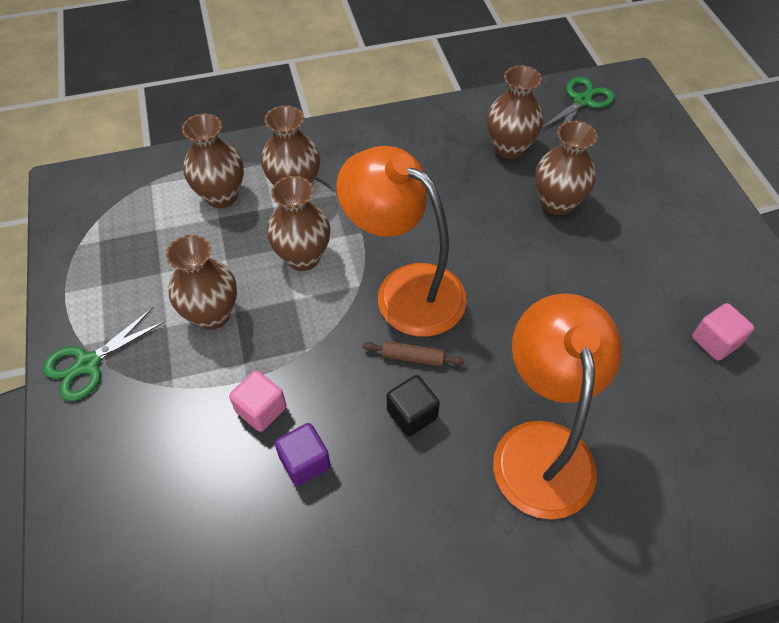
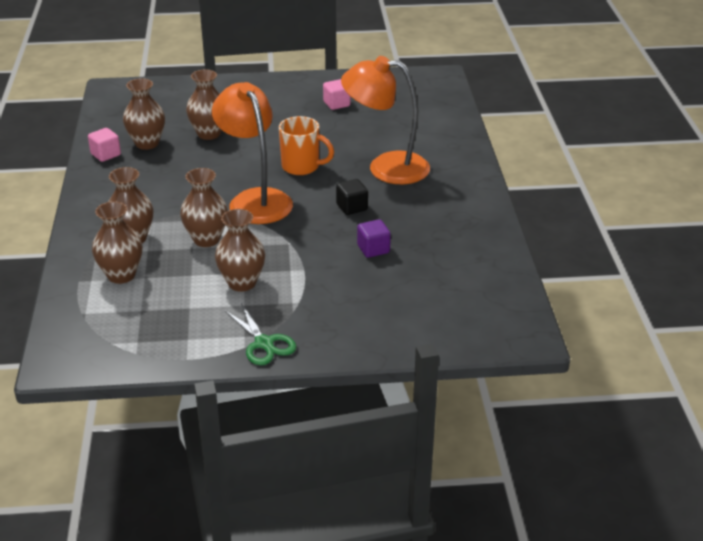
camera: 80 degrees left, 20 degrees down
pink cube [229,370,286,432] -> pink cube moved to [88,128,121,162]
orange lamp [336,146,467,337] -> orange lamp turned 105 degrees clockwise [212,82,293,224]
brown rolling pin [363,341,464,367] -> none
green scissors [541,77,615,139] -> none
none -> orange mug [279,116,334,175]

